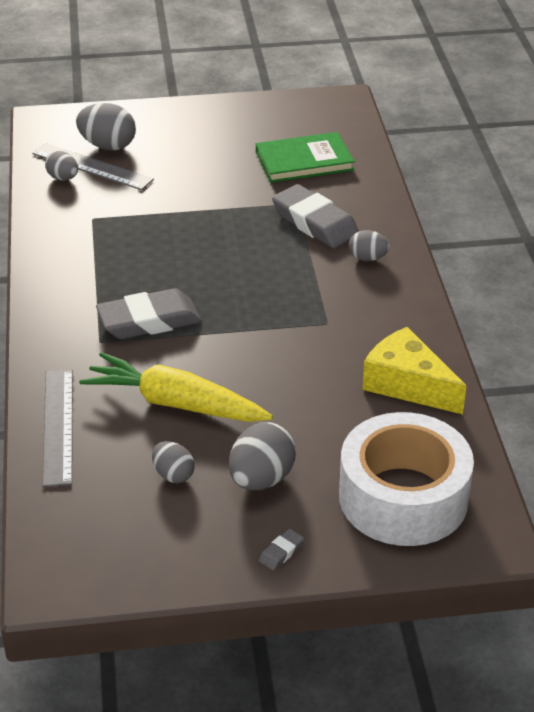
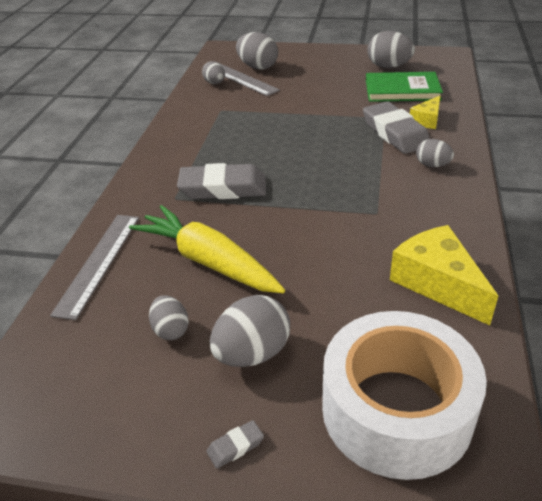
camera: 20 degrees right, 0 degrees up
none -> grey egg [367,31,415,68]
none -> yellow cheese [410,96,440,129]

